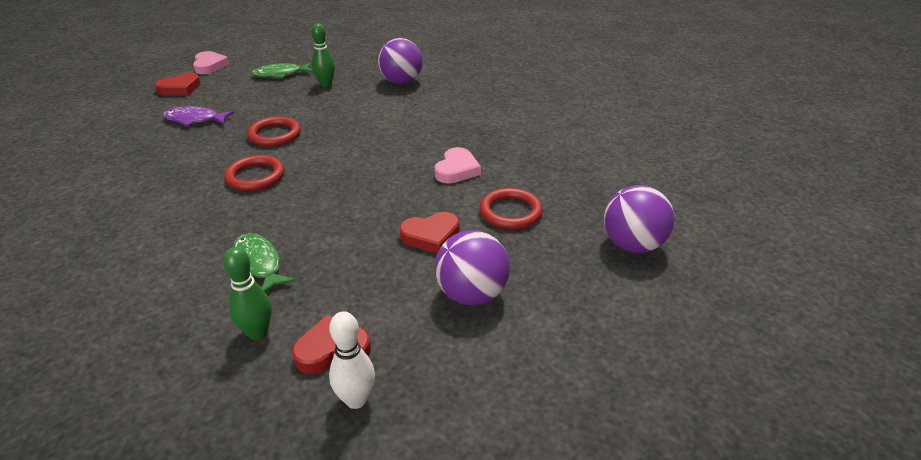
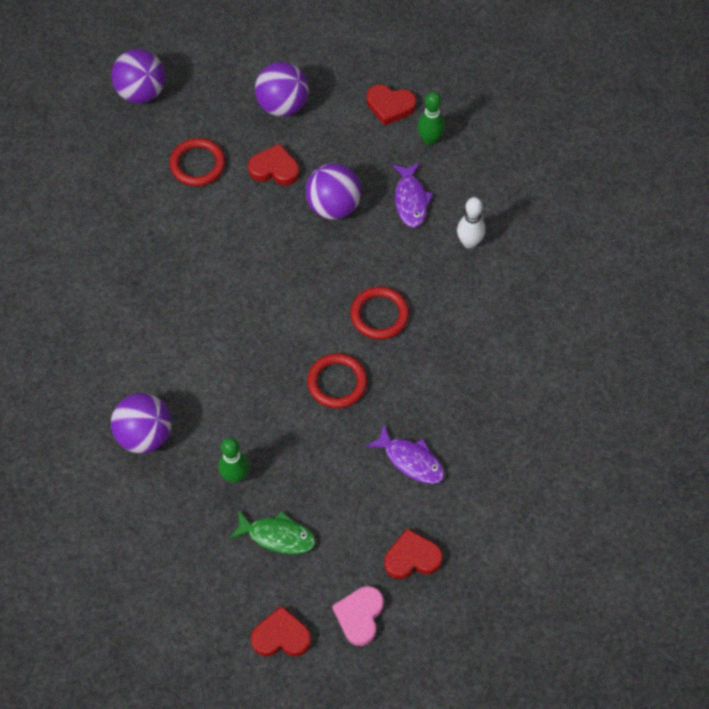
camera: 150 degrees left, 25 degrees up
green fish [233,233,295,292] -> purple fish [392,163,433,228]
white bowling pin [329,311,375,409] -> white bowling pin moved to [457,197,485,249]
pink heart [435,147,481,183] -> none
none -> red heart [251,606,311,656]
none -> purple ball [306,163,361,220]

